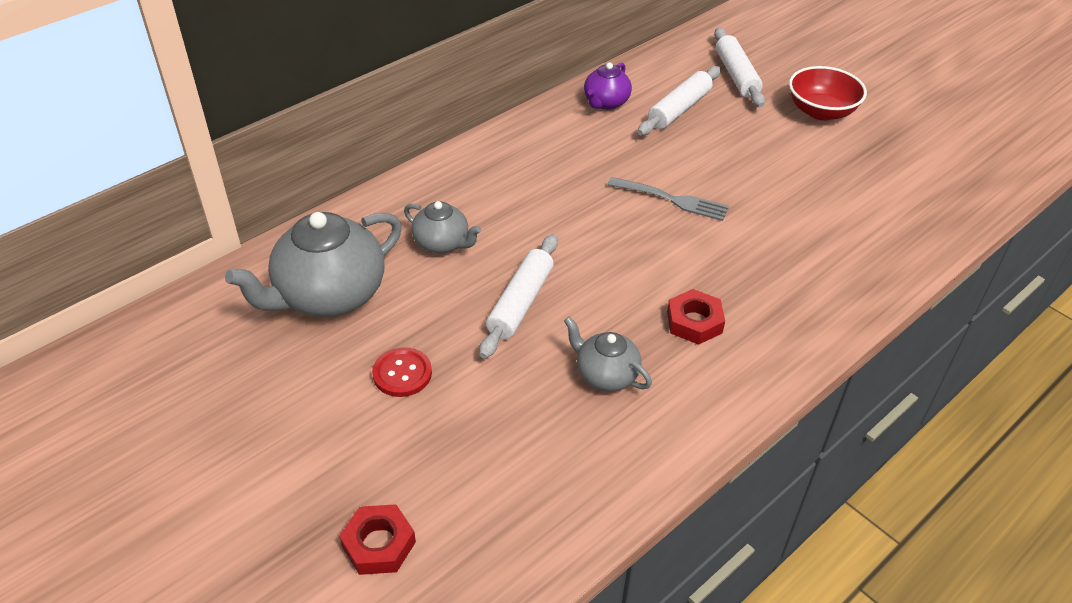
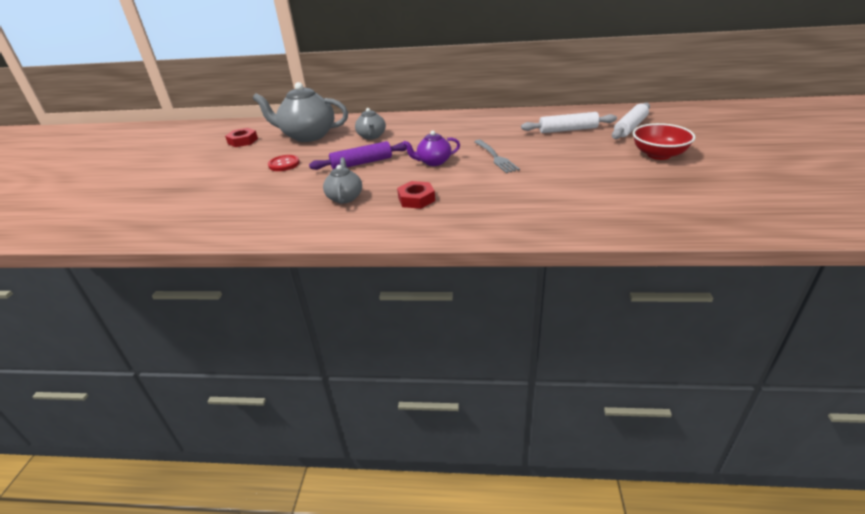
camera: 50 degrees right, 10 degrees down
red nut [339,504,416,575] -> red nut moved to [225,128,258,147]
white rolling pin [479,234,558,359] -> purple rolling pin [309,141,407,170]
purple teapot [584,62,632,110] -> purple teapot moved to [403,131,460,166]

